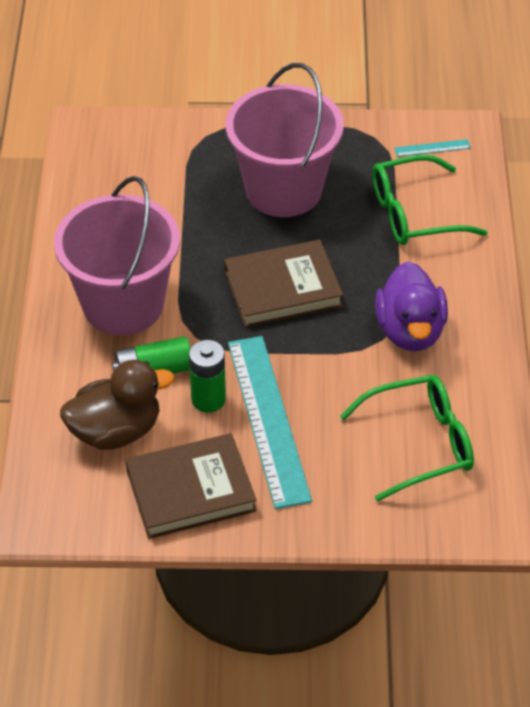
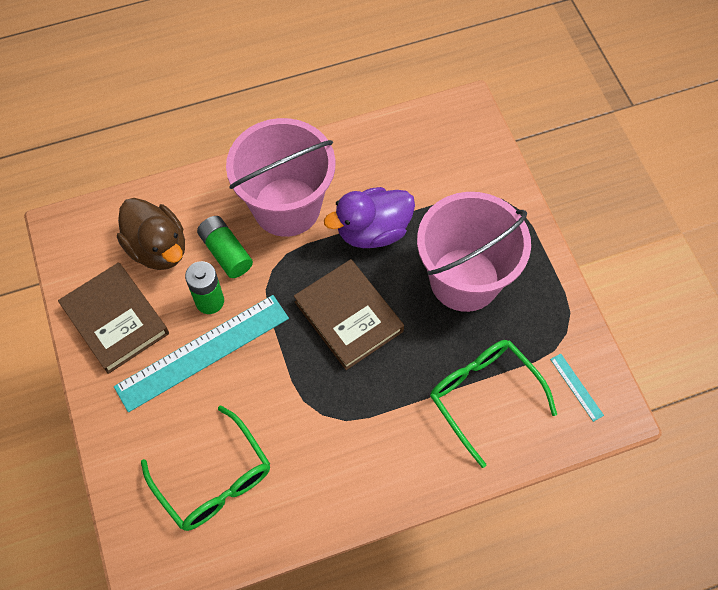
camera: 70 degrees right, 15 degrees up
purple duck [375,262,448,351] -> purple duck moved to [324,187,415,248]

